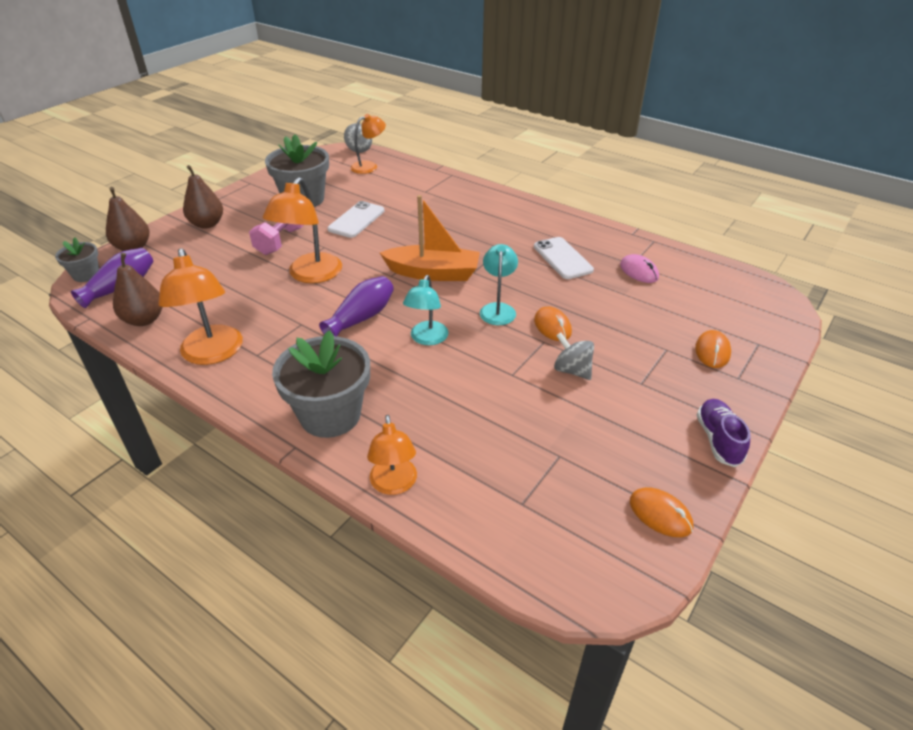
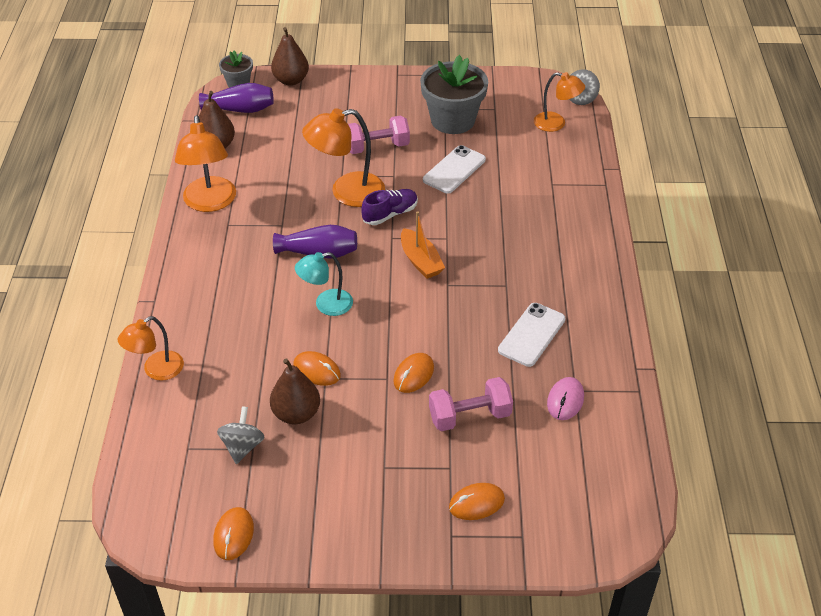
camera: 55 degrees right, 5 degrees up
orange lamp [158,248,243,365] -> orange lamp turned 45 degrees counterclockwise [175,115,236,212]
brown pear [183,165,223,229] -> brown pear moved to [270,359,320,424]
grey flower pot [272,330,370,438] -> none
white phone [328,201,384,238] -> white phone turned 45 degrees counterclockwise [423,145,486,194]
orange boat [380,195,480,281] -> orange boat [401,211,445,279], size x0.67
turquoise lamp [480,244,518,325] -> none
grey spinning top [554,332,594,380] -> grey spinning top moved to [217,406,264,464]
purple shoe [697,399,750,467] -> purple shoe moved to [361,189,418,225]
none -> orange mouse [293,351,341,386]
none -> pink dumbbell [429,377,513,431]

